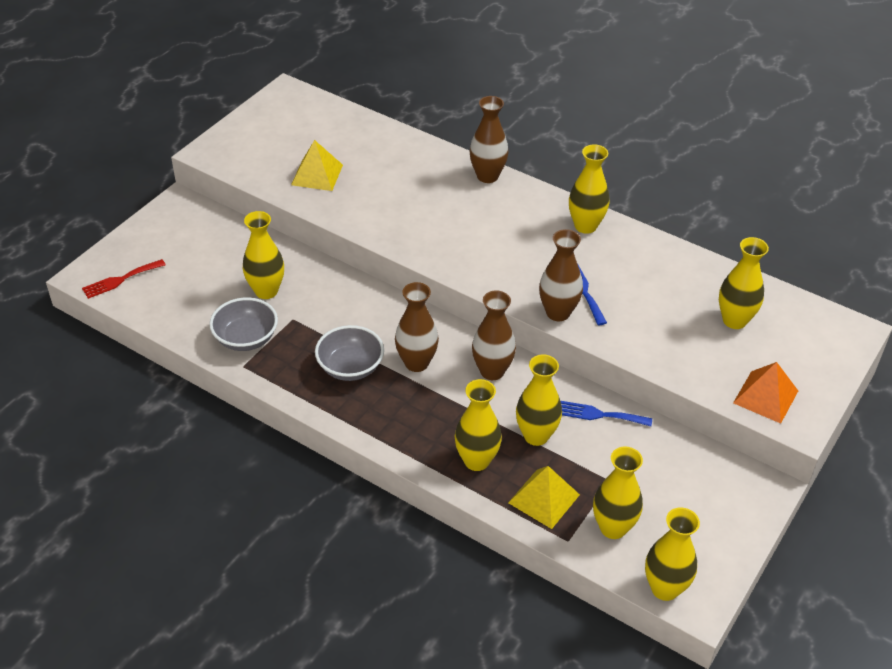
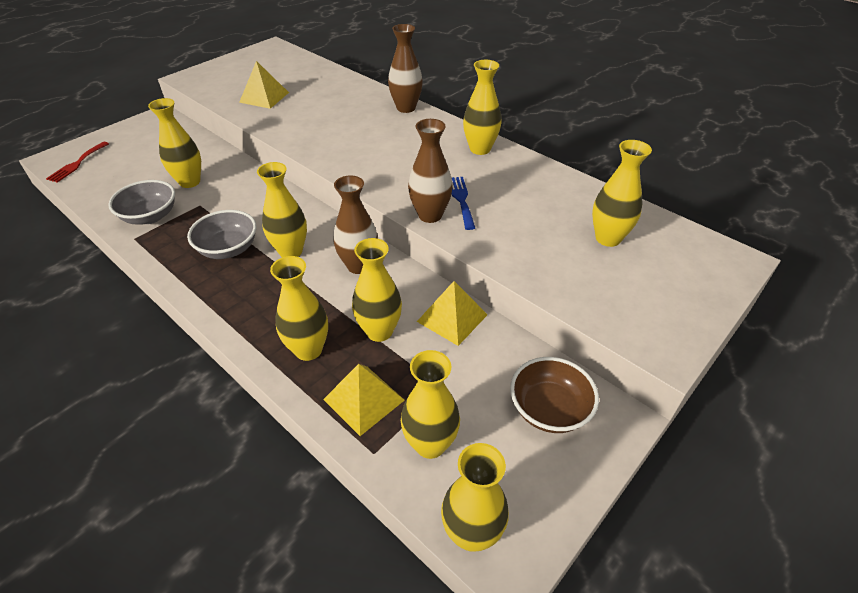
camera: 10 degrees right, 0 degrees up
red fork [82,259,166,299] -> red fork turned 45 degrees counterclockwise [46,142,109,183]
brown vase [395,282,439,372] -> yellow vase [257,162,307,257]
blue fork [561,401,652,426] -> yellow pyramid [417,281,488,346]
orange pyramid [733,362,798,423] -> none
none -> brown bowl [510,357,599,433]

